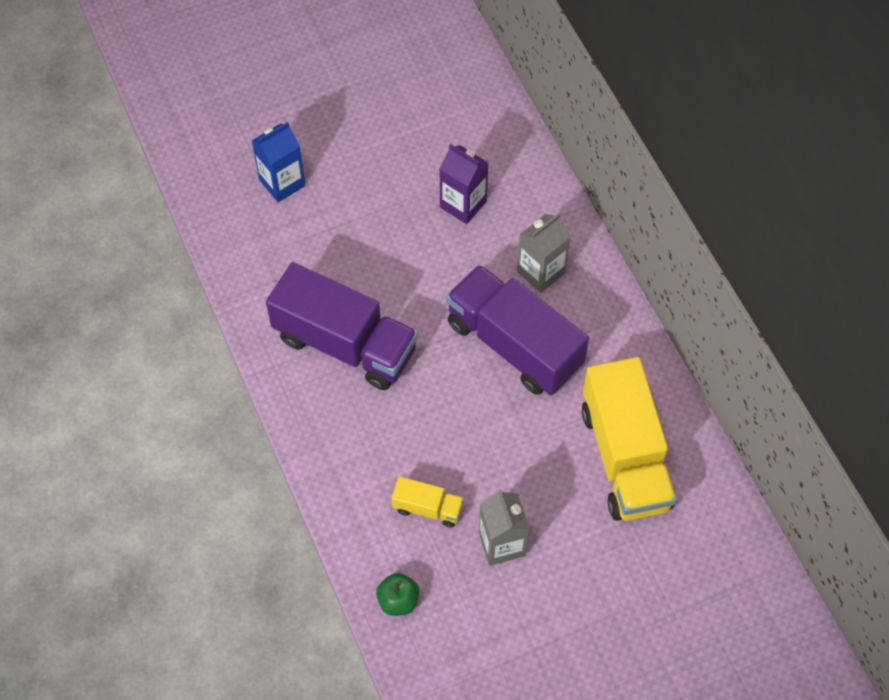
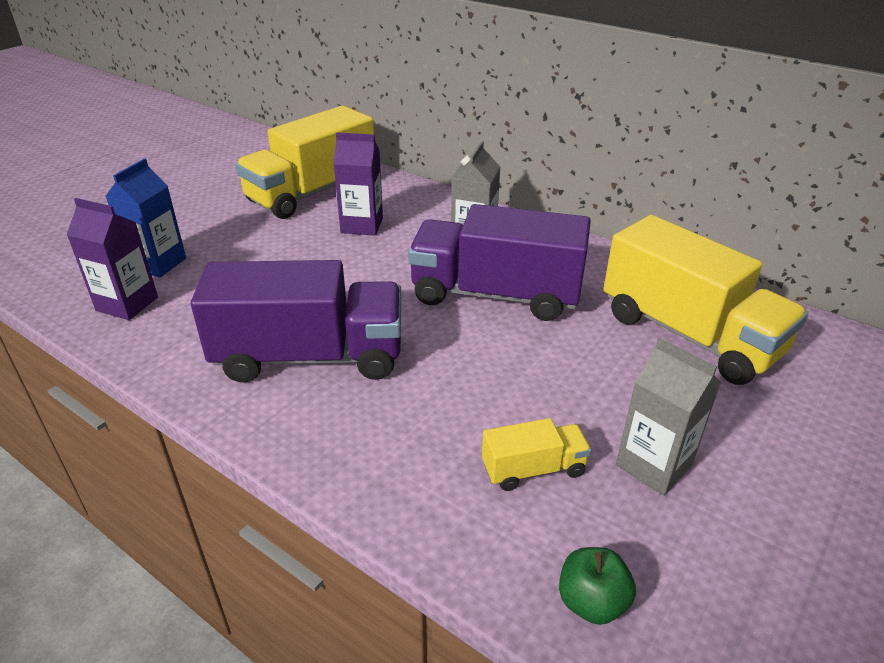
camera: 30 degrees left, 25 degrees down
none -> purple carton [66,198,158,320]
none -> yellow truck [235,106,374,219]

